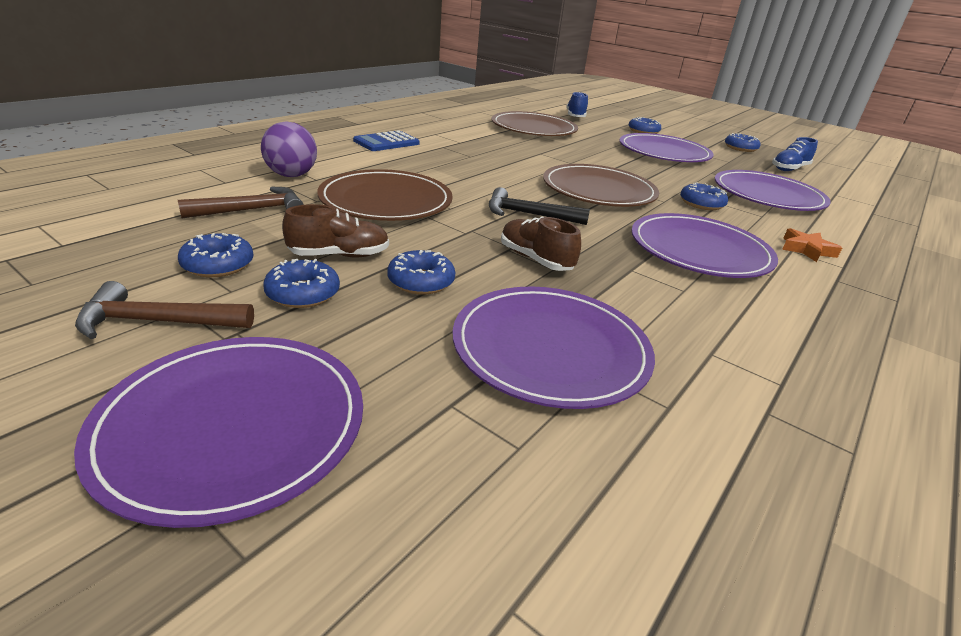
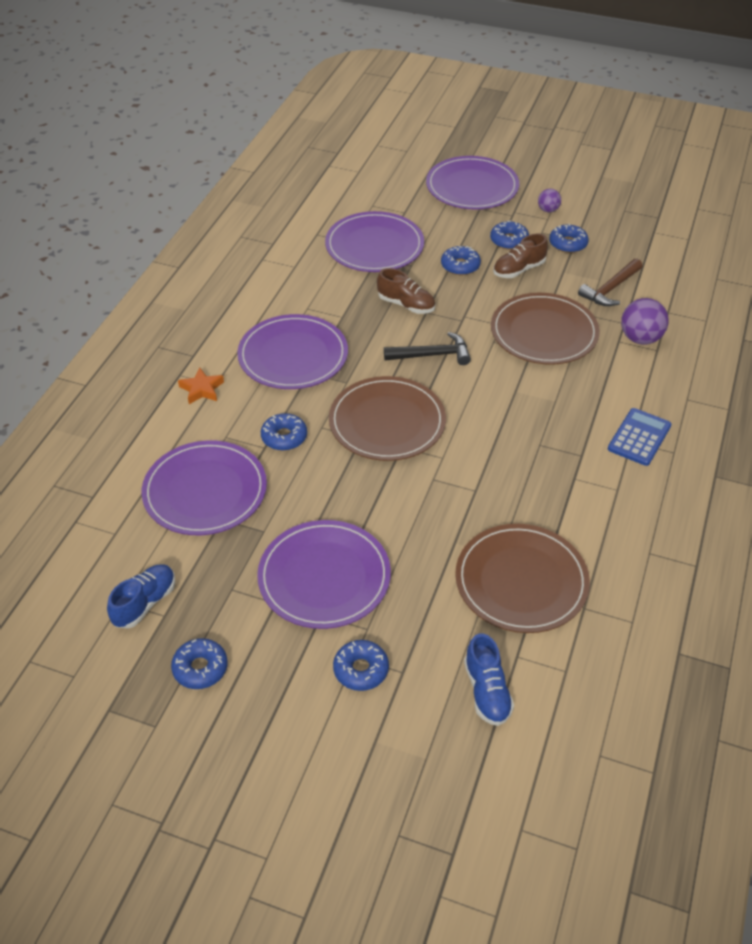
camera: 165 degrees right, 15 degrees up
brown hammer [75,281,254,339] -> purple ball [538,189,561,212]

